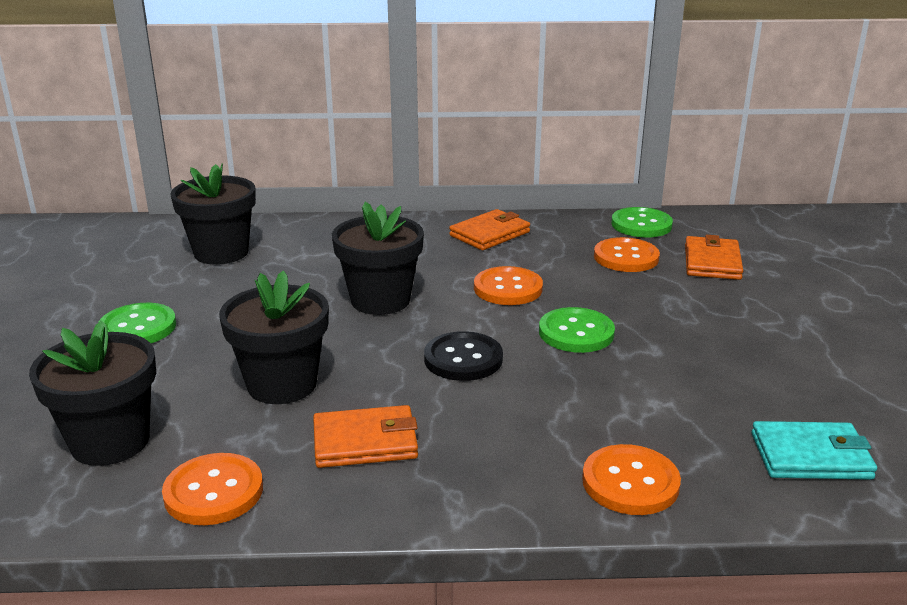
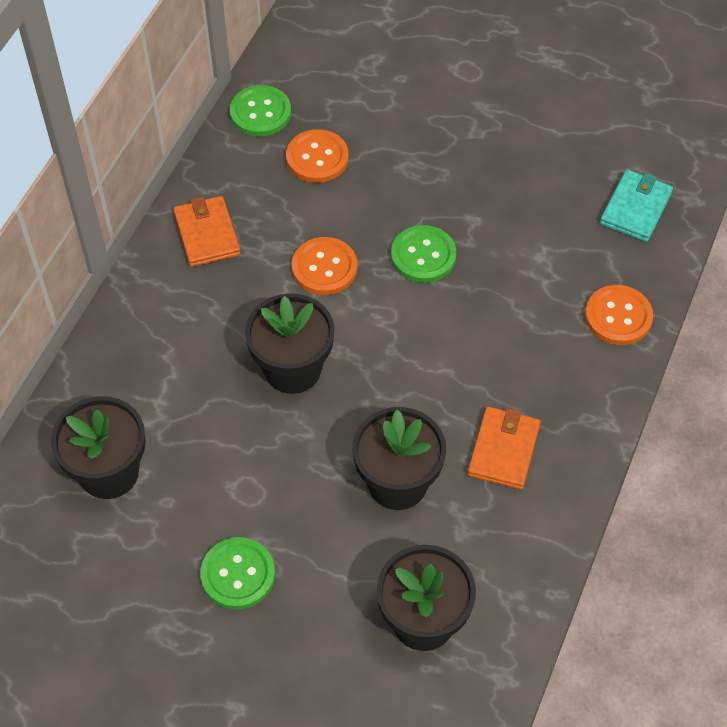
camera: 65 degrees left, 30 degrees up
orange button [162,453,263,525] -> none
black button [424,331,503,381] -> none
orange wallet [685,235,743,280] -> none

